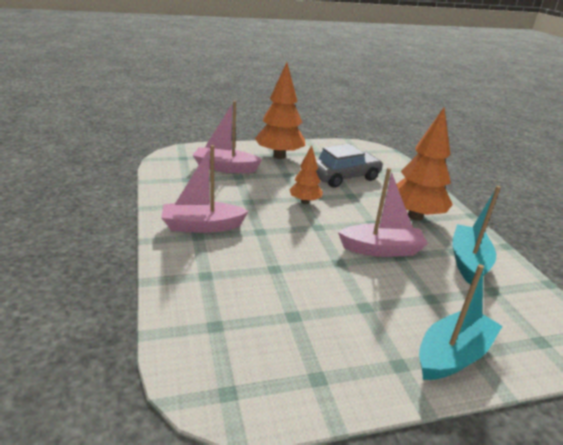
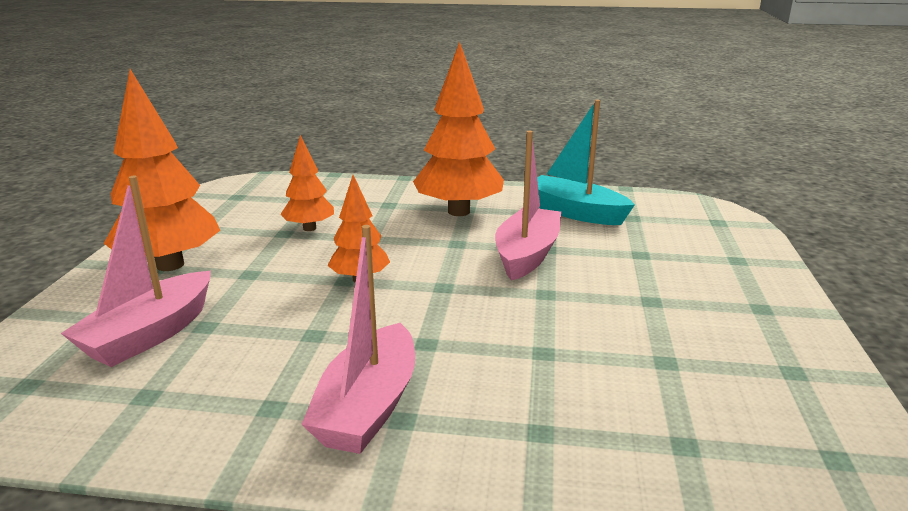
camera: 65 degrees left, 5 degrees down
grey car [316,144,383,188] -> orange tree [281,135,334,231]
turquoise boat [419,264,502,380] -> none

